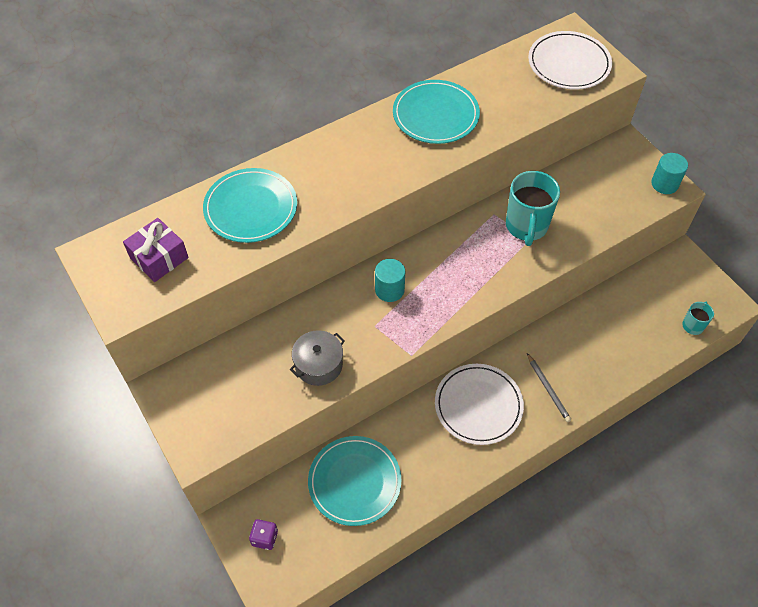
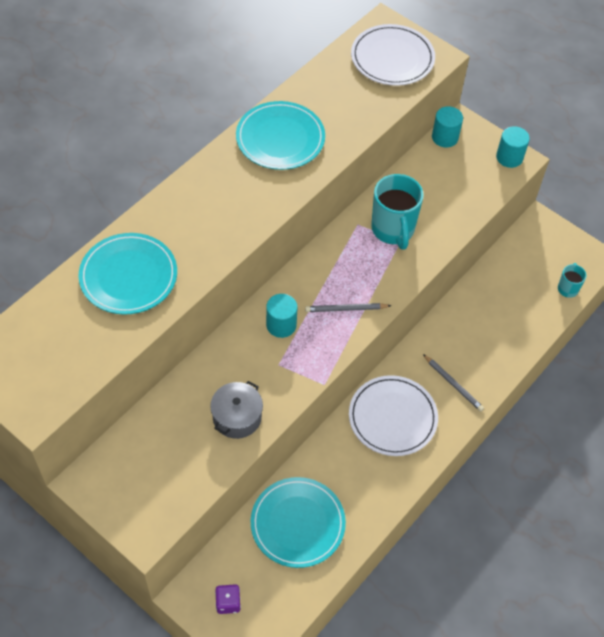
camera: 20 degrees left, 0 degrees up
purple gift [123,218,189,282] -> none
none -> grey pencil [305,303,391,312]
none -> turquoise cylinder [432,106,463,147]

